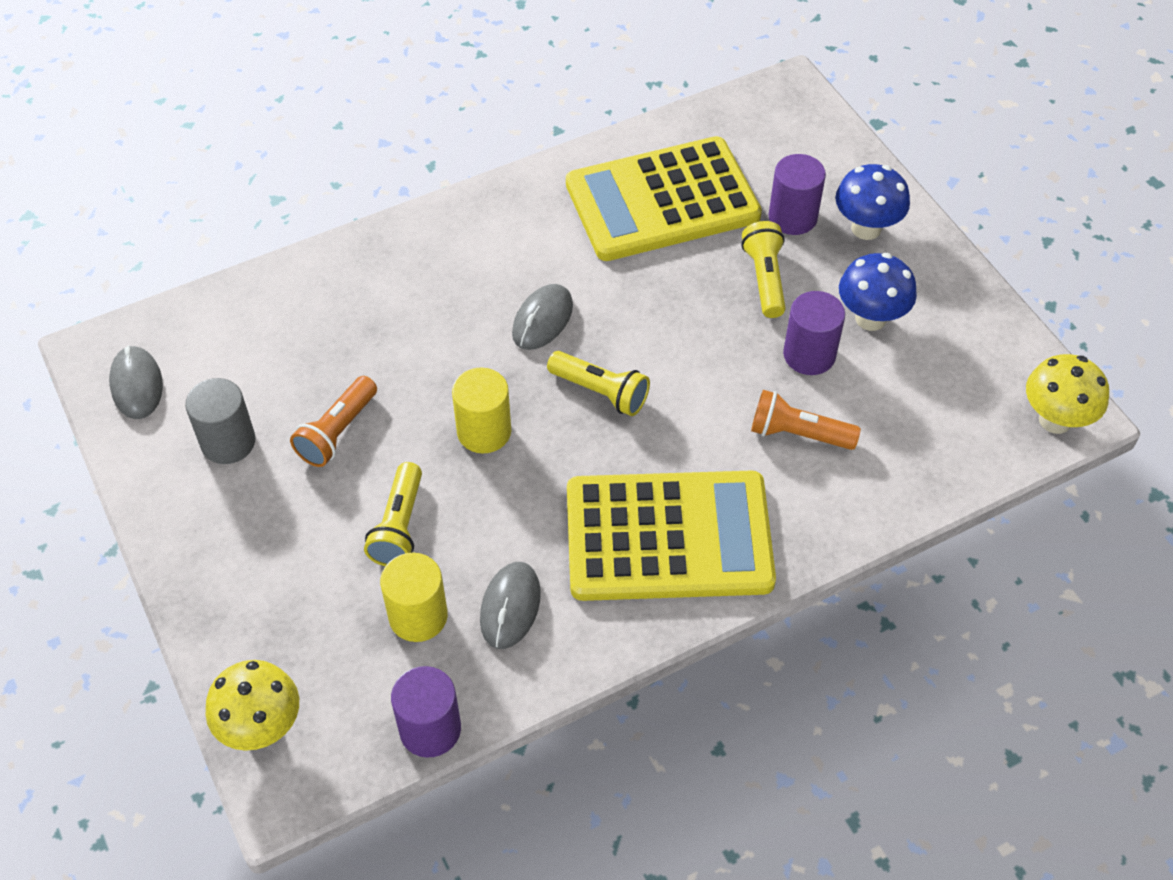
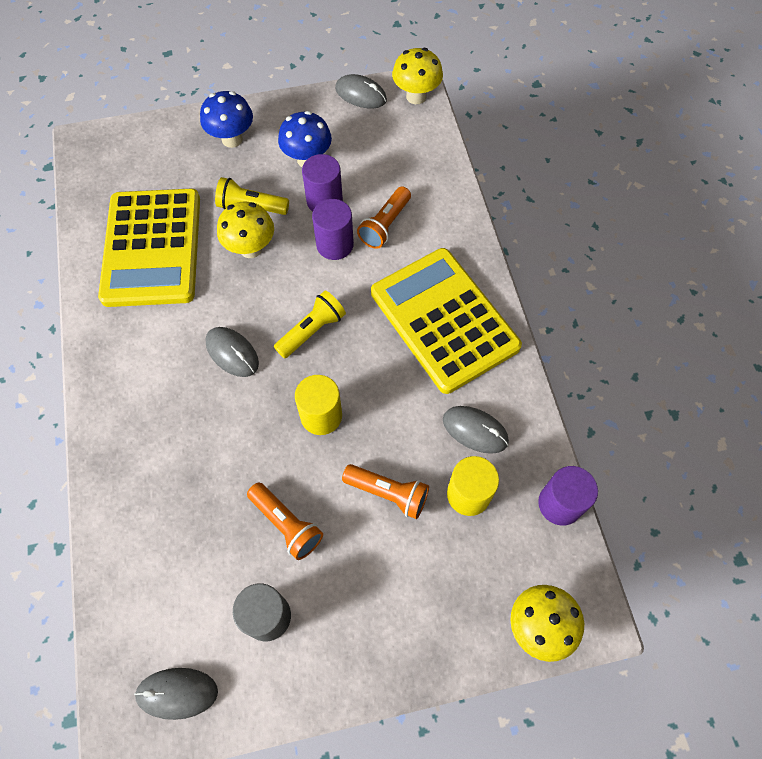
camera: 75 degrees left, 10 degrees up
yellow flashlight [364,462,422,566] -> orange flashlight [342,464,429,519]
yellow calculator [567,470,776,601] -> yellow calculator turned 45 degrees counterclockwise [371,248,522,394]
purple cylinder [768,154,826,235] -> purple cylinder moved to [312,199,354,260]
none -> yellow mushroom [217,201,274,258]
none -> grey mouse [335,74,387,109]

